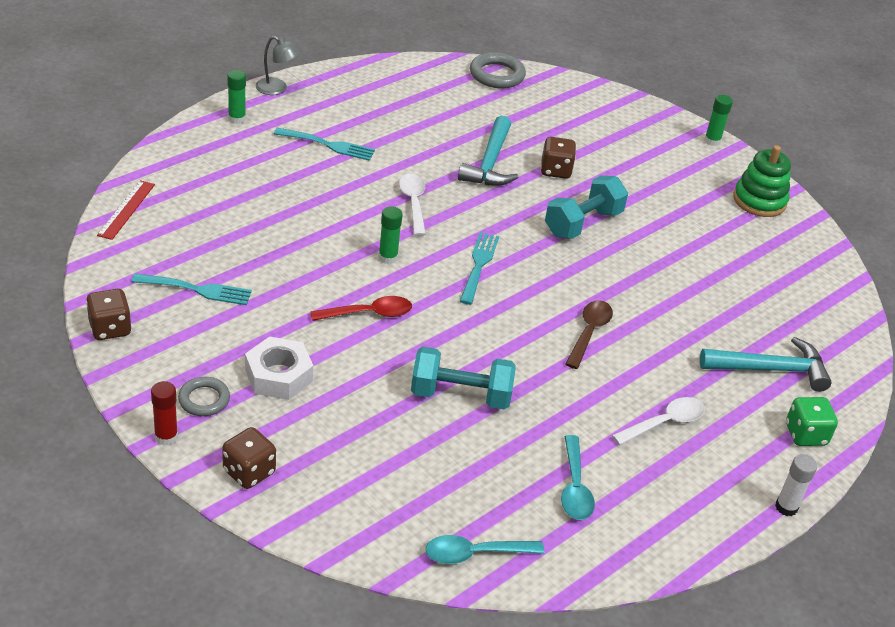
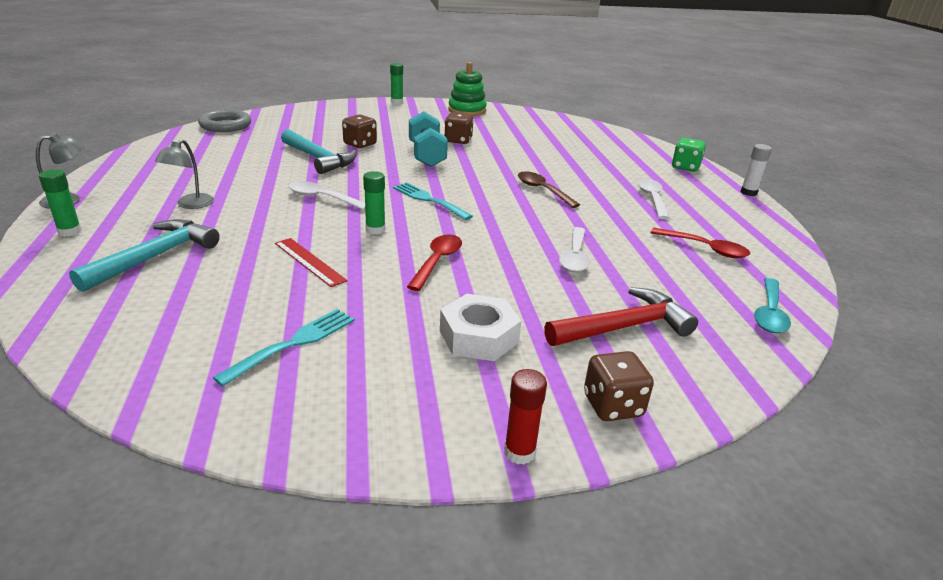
camera: 55 degrees left, 10 degrees down
brown dice [86,289,132,340] -> brown dice moved to [444,112,474,144]
red ruler [97,180,155,240] -> red ruler moved to [275,238,348,287]
grey ring [178,377,230,416] -> none
turquoise fork [274,128,375,161] -> grey lamp [155,139,214,209]
turquoise dumbbell [411,347,516,410] -> white spoon [559,227,590,272]
turquoise spoon [561,435,595,520] -> red spoon [650,228,750,258]
turquoise hammer [700,337,832,392] -> turquoise hammer moved to [69,219,220,292]
none -> red hammer [544,287,698,346]

